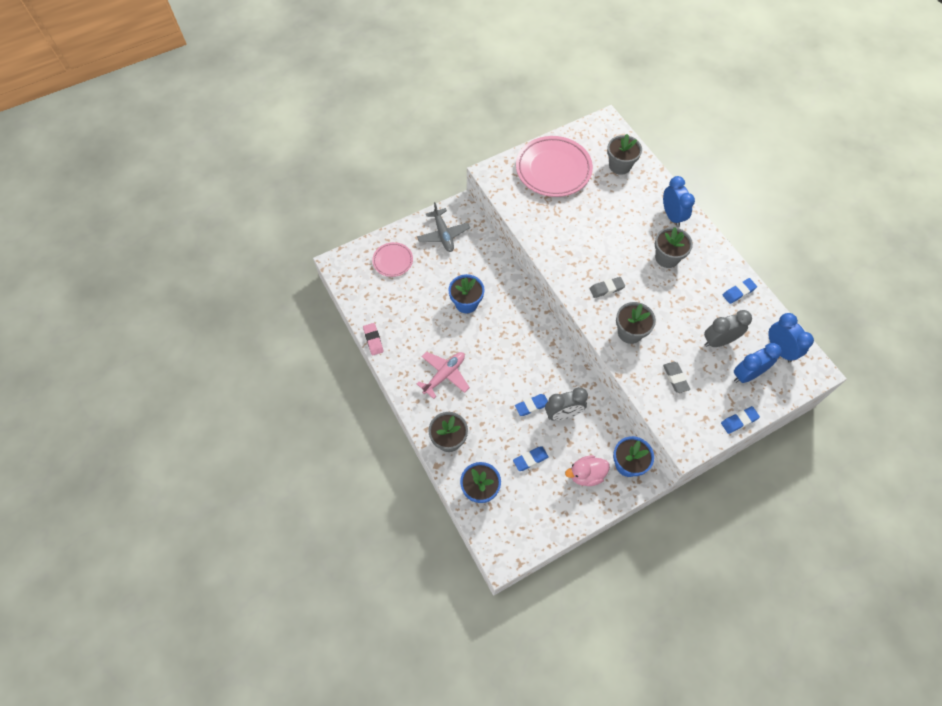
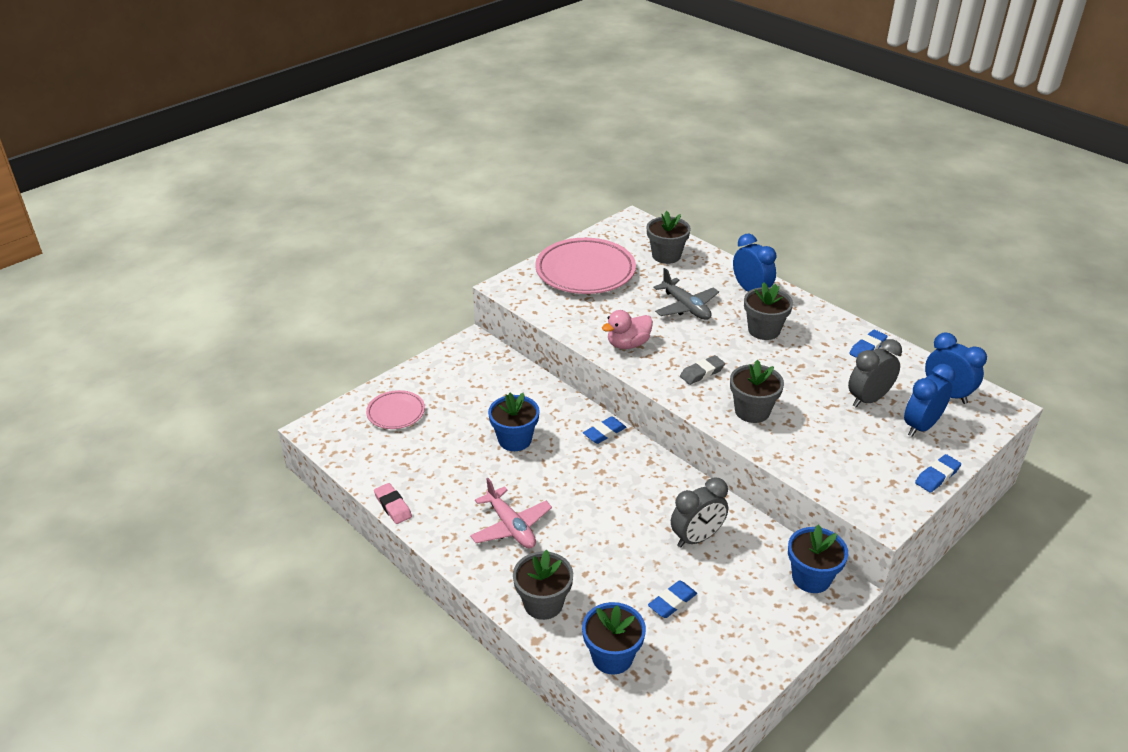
camera: 15 degrees left, 25 degrees down
grey plane [417,202,470,252] -> grey plane moved to [654,268,719,320]
pink plane [417,352,470,399] -> pink plane turned 120 degrees clockwise [470,478,552,549]
blue eraser [515,394,548,416] -> blue eraser moved to [583,416,626,444]
pink duck [565,455,610,486] -> pink duck moved to [602,310,653,349]
grey eraser [663,362,690,393] -> none

